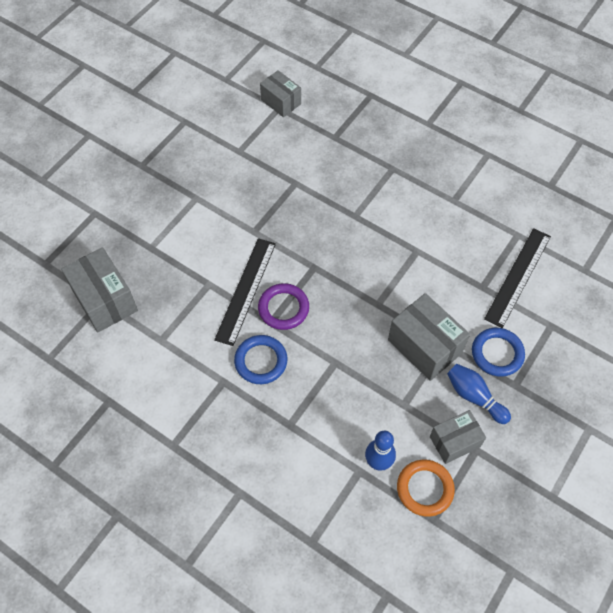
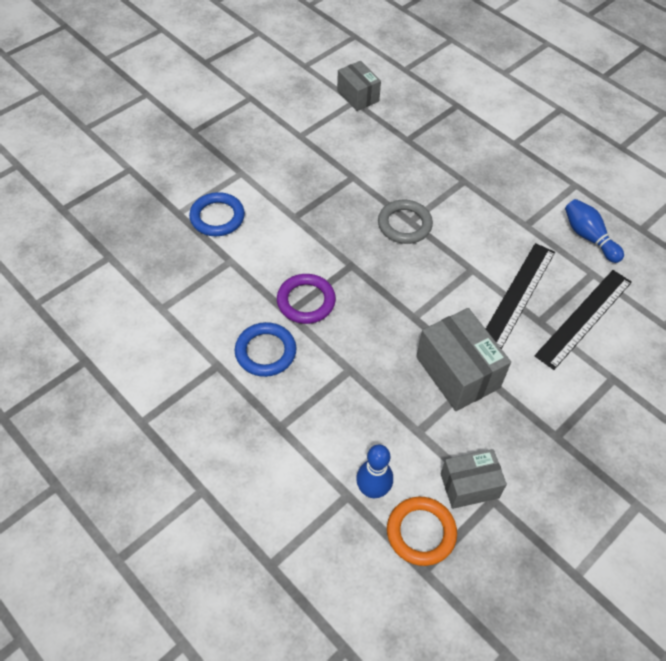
camera: 10 degrees right, 5 degrees down
grey box [61,247,138,332] -> none
black ruler [214,238,276,346] -> black ruler moved to [486,243,555,349]
blue bowling pin [447,364,511,424] -> blue bowling pin moved to [565,199,624,263]
blue ring [472,328,525,377] -> blue ring moved to [189,192,245,236]
none -> grey ring [378,200,433,244]

